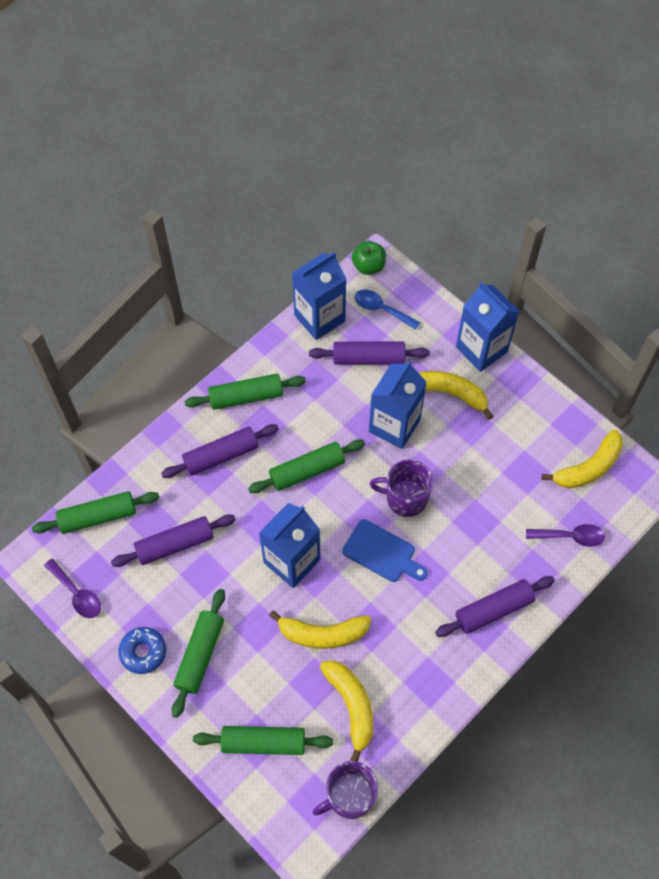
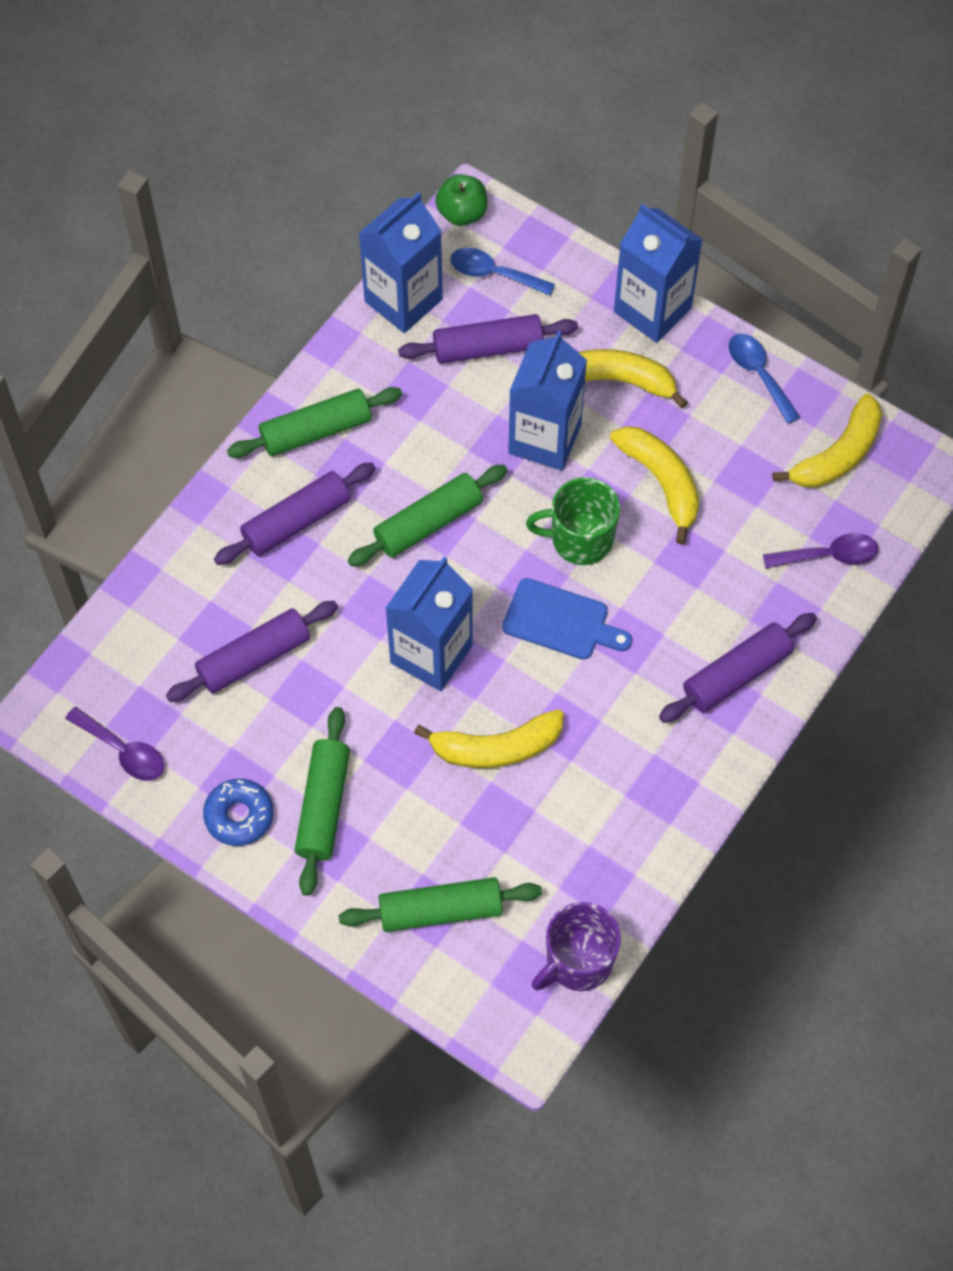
camera: 10 degrees left, 0 degrees up
green rolling pin [32,491,159,534] -> none
yellow banana [320,660,373,762] -> yellow banana moved to [610,426,699,544]
purple mug [370,459,433,517] -> green mug [526,477,620,565]
none -> blue spoon [729,334,800,424]

